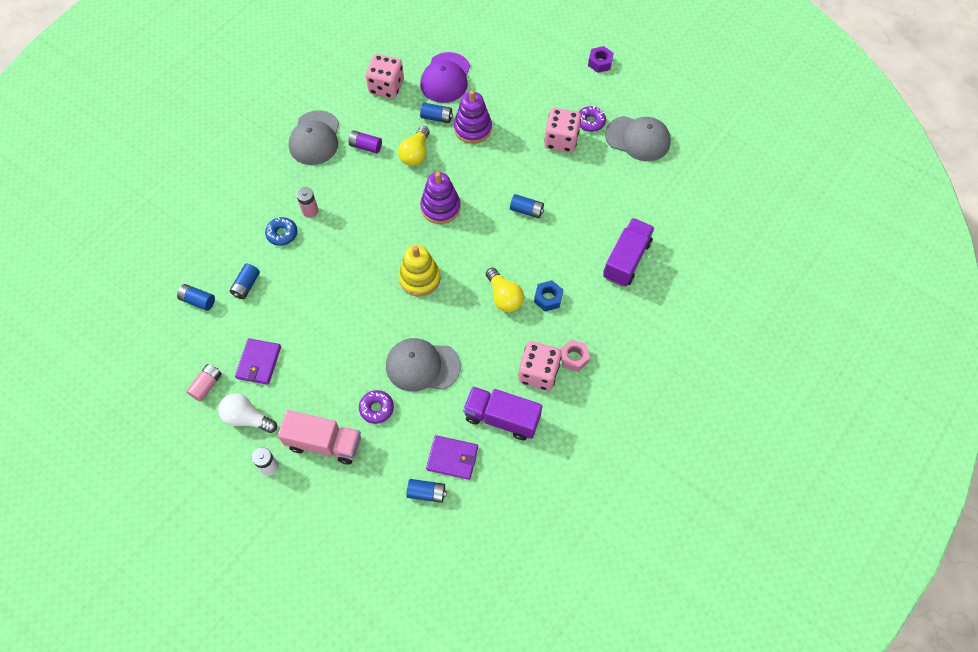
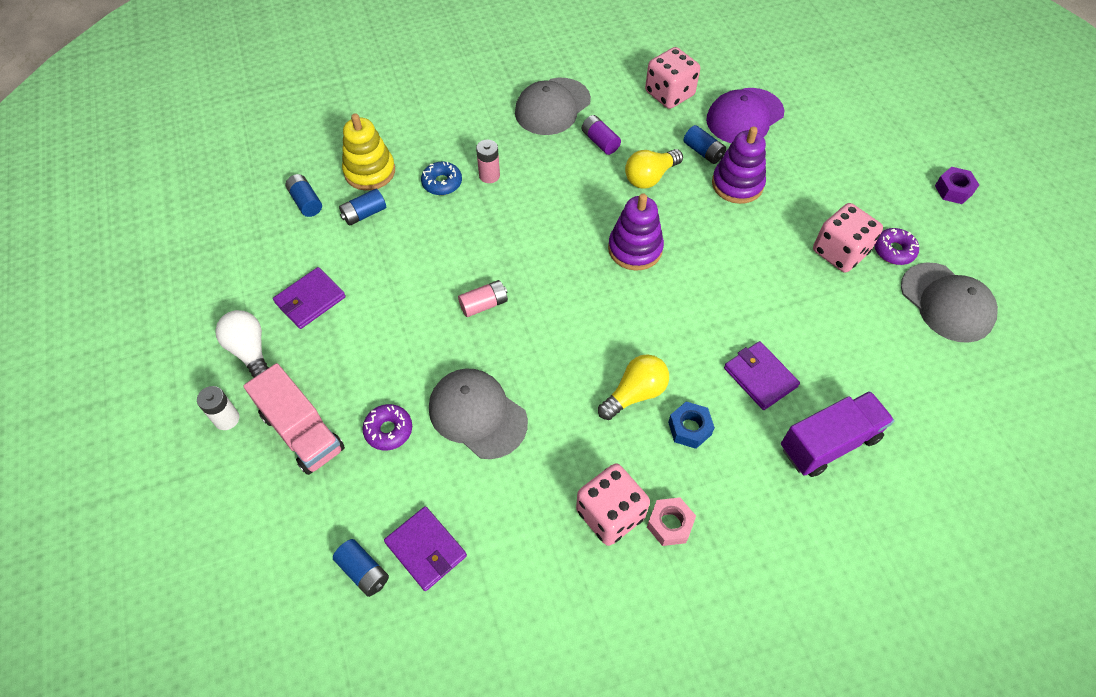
camera: 35 degrees right, 5 degrees down
pink battery [186,364,222,402] -> pink battery moved to [458,280,508,317]
yellow stacking toy [398,245,441,297] -> yellow stacking toy moved to [342,113,395,191]
purple truck [463,386,542,440] -> none
yellow light bulb [486,268,524,312] -> yellow light bulb turned 135 degrees counterclockwise [598,354,669,420]
blue battery [510,194,544,219] -> none
none -> purple wallet [724,341,800,410]

